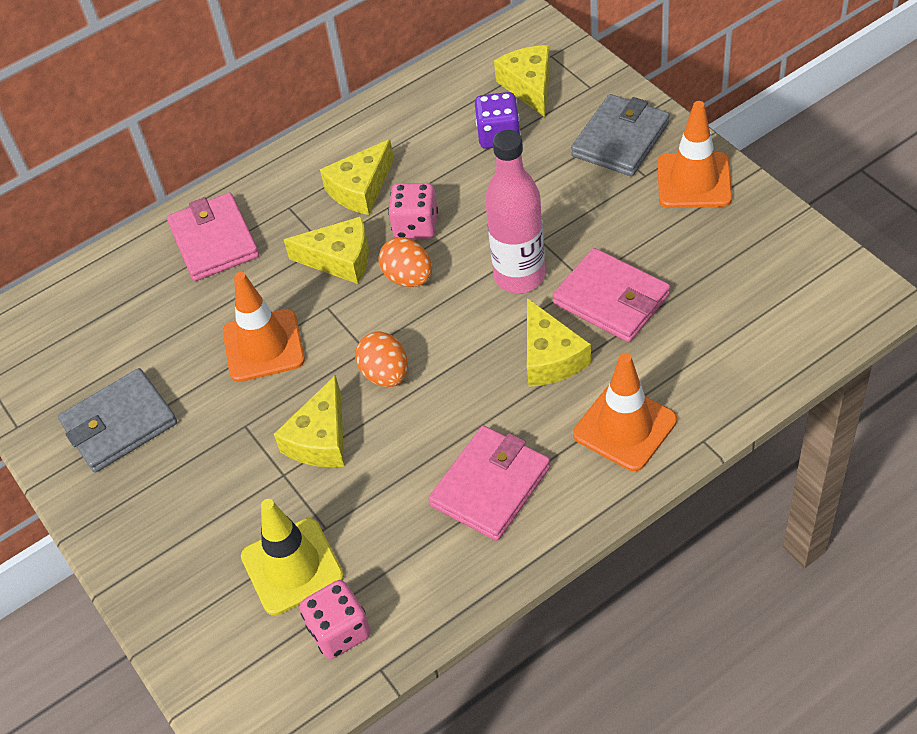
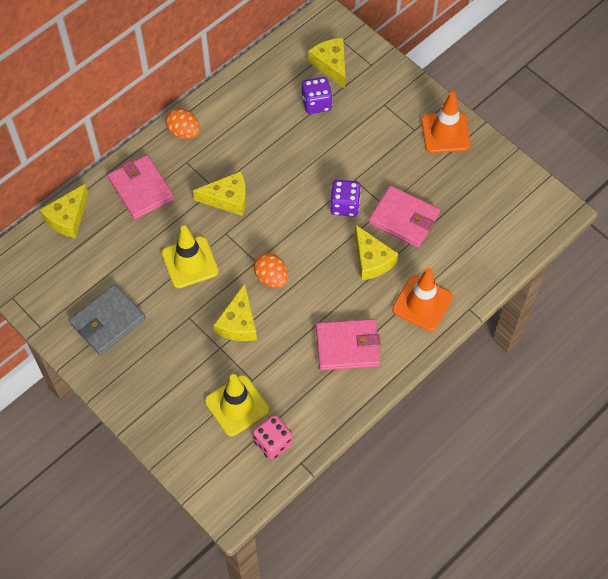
camera: 15 degrees left, 10 degrees up
orange traffic cone [223,272,305,382] -> yellow traffic cone [162,226,218,288]
yellow cheese [320,139,394,215] -> yellow cheese moved to [40,184,88,238]
orange egg [378,237,432,287] -> orange egg moved to [166,108,200,139]
pink dice [388,183,438,239] -> none
pink wallet [428,426,551,541] -> pink wallet turned 60 degrees clockwise [316,319,381,370]
pink bottle [485,130,545,293] -> purple dice [330,180,361,217]
grey wallet [571,94,670,176] -> none

